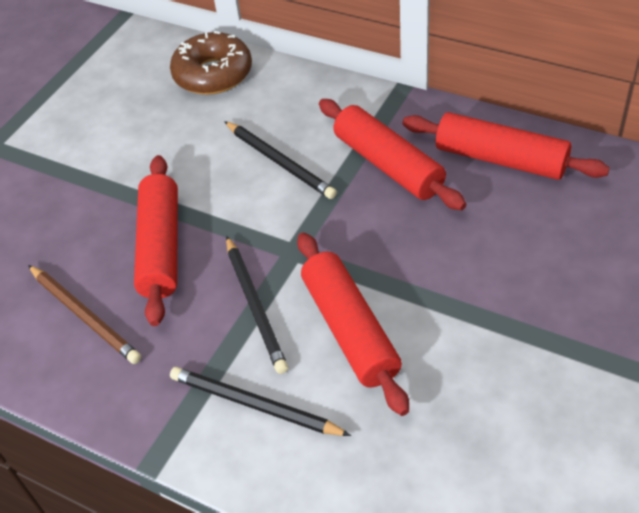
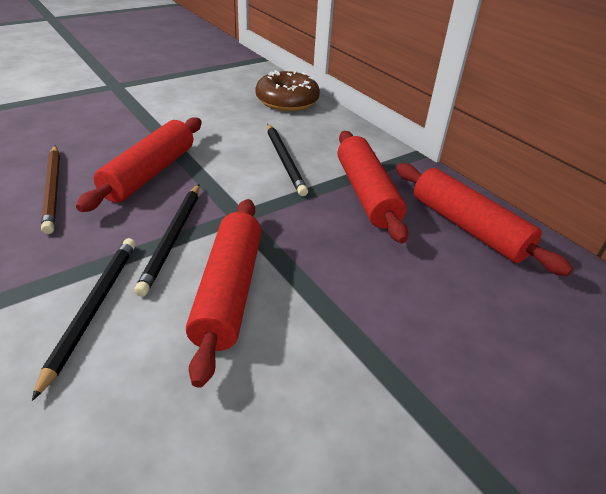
camera: 20 degrees right, 10 degrees down
black pencil [170,367,351,436] -> black pencil turned 45 degrees clockwise [32,238,136,401]

